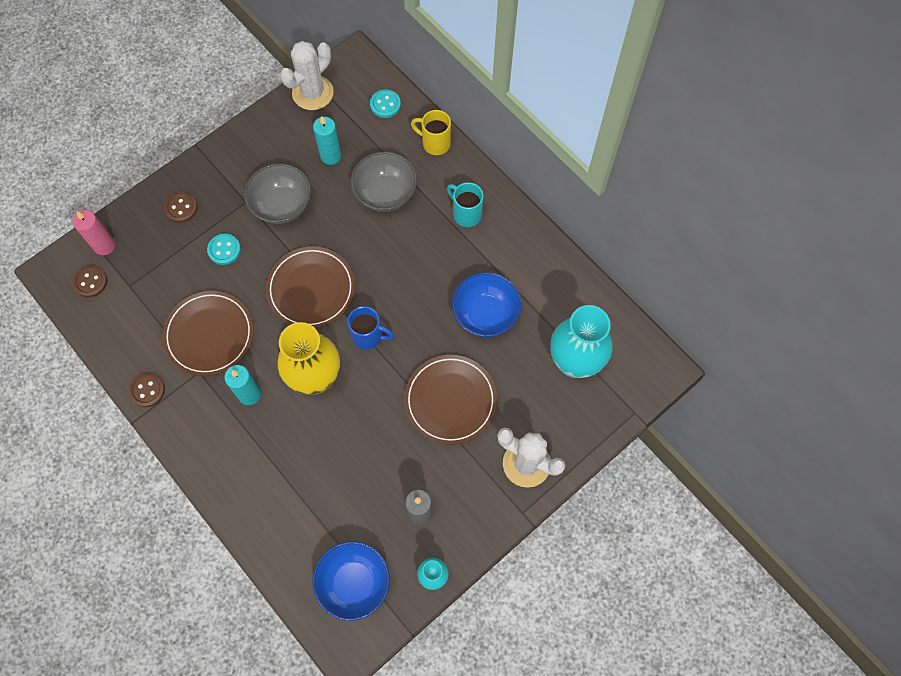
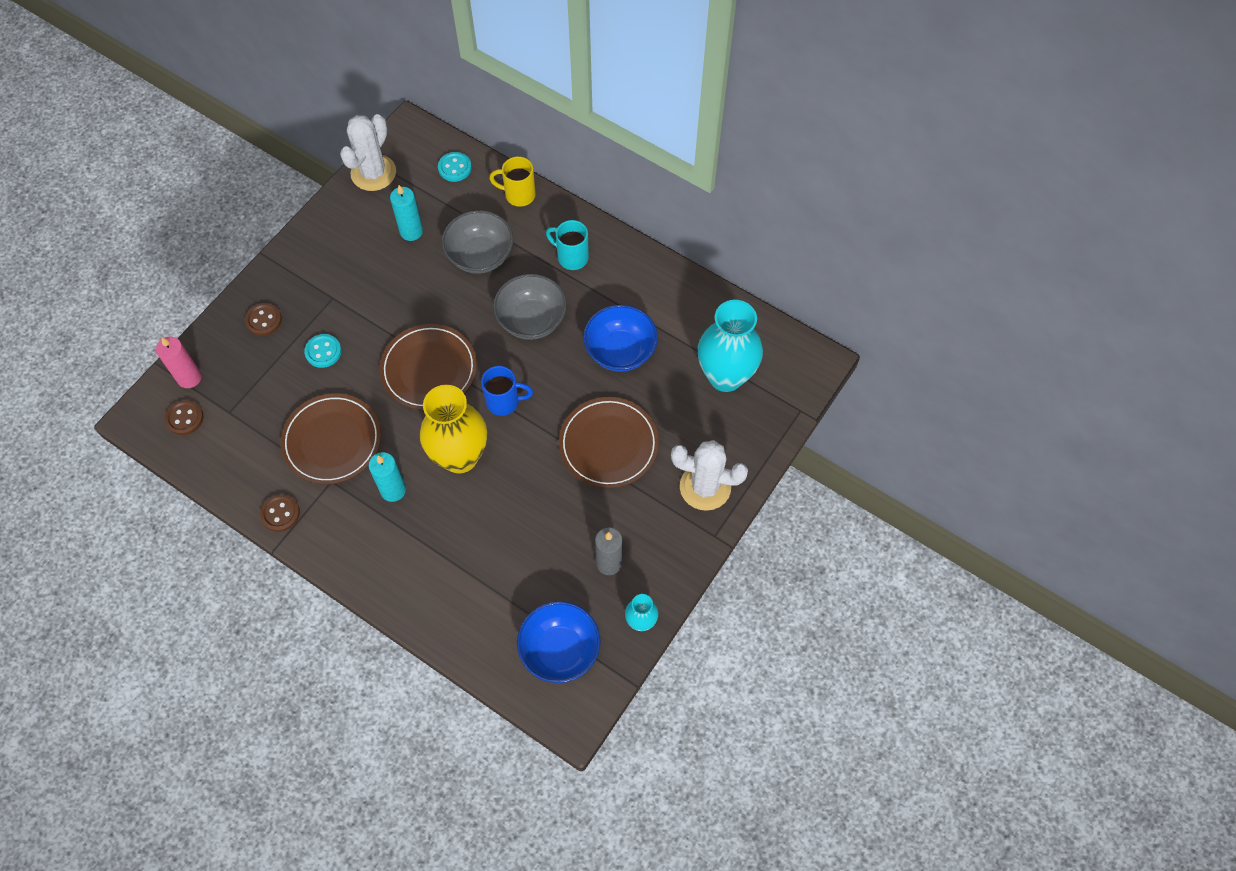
camera: 15 degrees left, 5 degrees down
grey bowl [244,163,311,224] -> grey bowl moved to [493,274,567,340]

